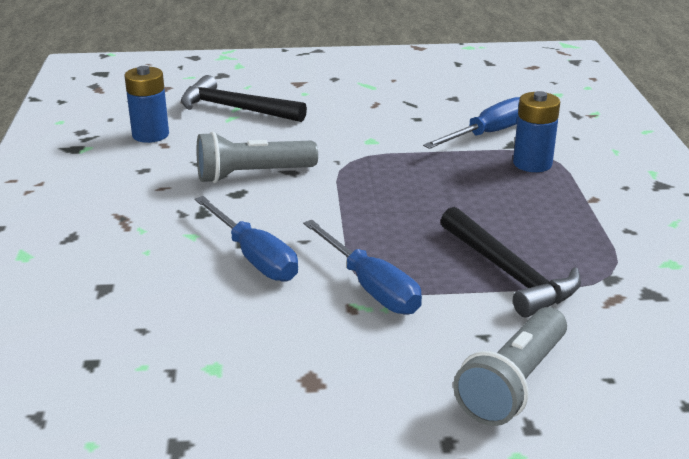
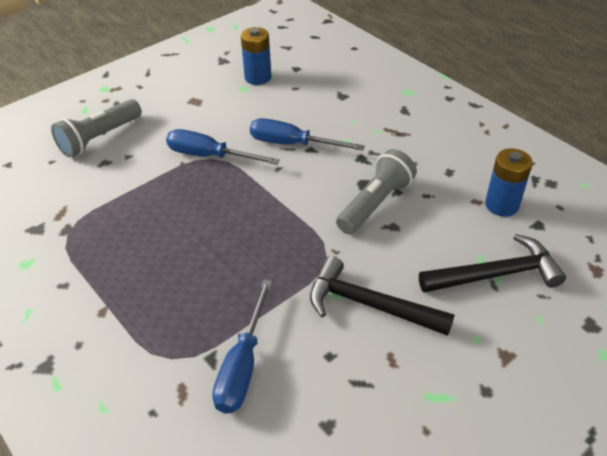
camera: 145 degrees right, 15 degrees up
black hammer [441,207,581,318] -> black hammer moved to [310,256,455,336]
grey flashlight [453,307,567,426] -> grey flashlight turned 135 degrees counterclockwise [51,99,142,158]
blue battery [513,91,560,172] -> blue battery moved to [241,27,271,85]

